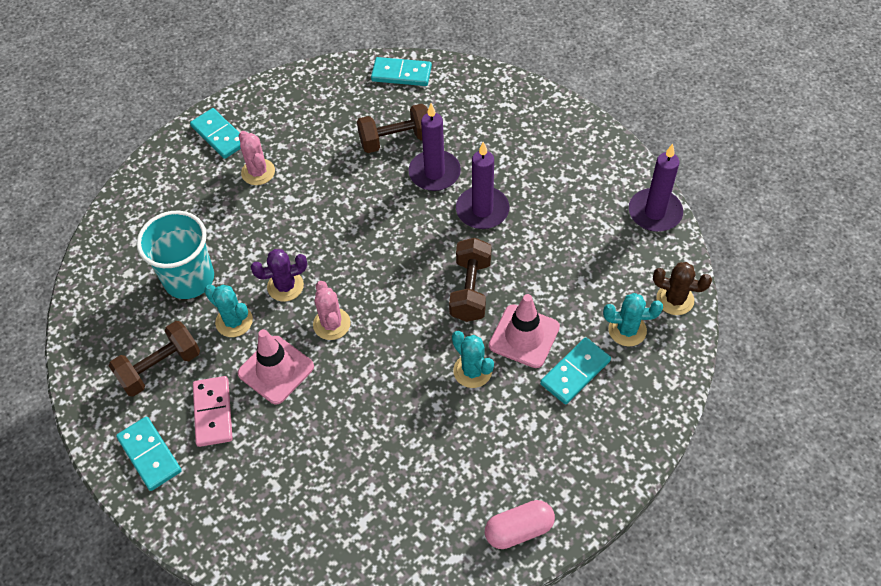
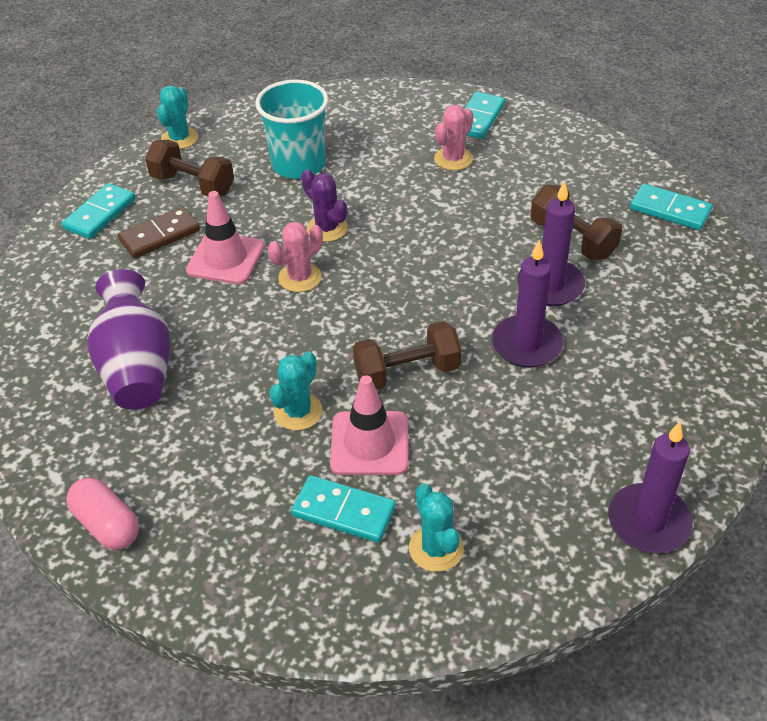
camera: 65 degrees right, 10 degrees down
pink domino [193,376,233,447] -> brown domino [118,207,200,259]
turquoise cactus [204,285,253,337] -> turquoise cactus moved to [157,85,198,149]
turquoise domino [371,57,432,86] -> turquoise domino turned 45 degrees counterclockwise [630,183,713,230]
brown cactus [653,262,712,315] -> none
none -> purple vase [87,269,171,410]

